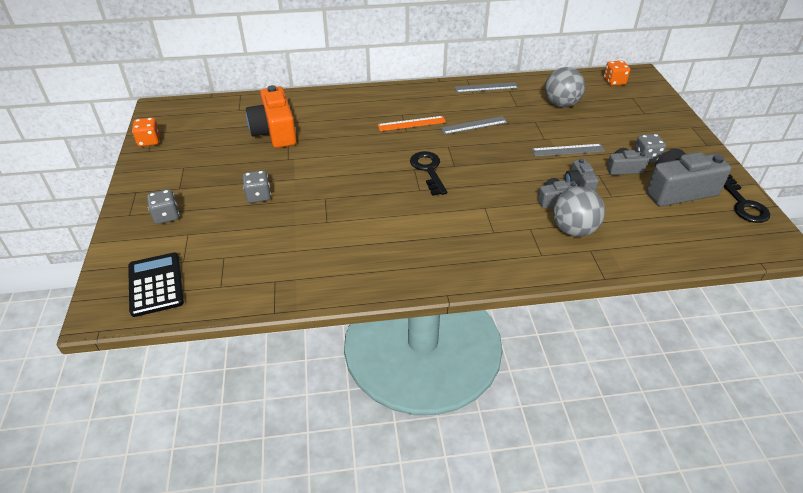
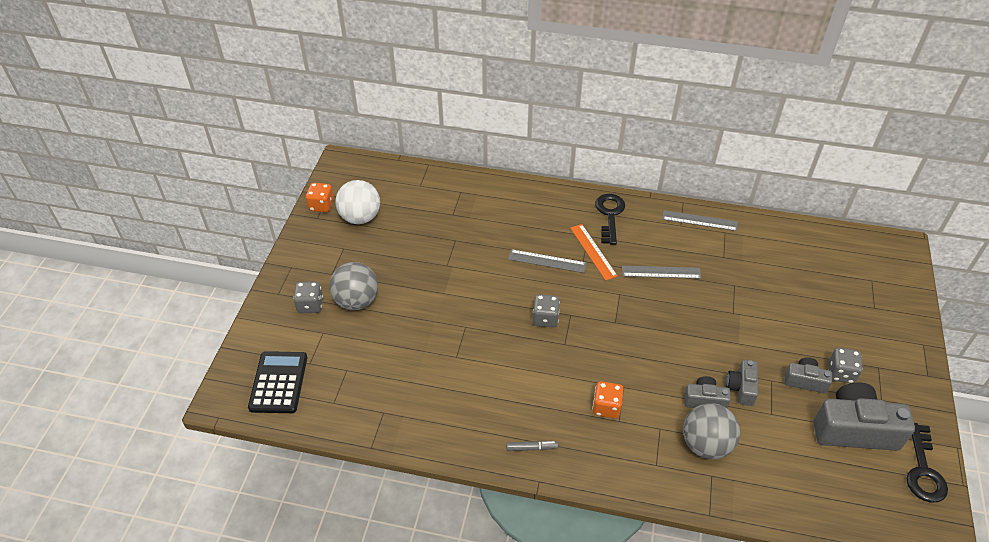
camera: 20 degrees right, 5 degrees up
grey dice [243,170,271,203] -> grey dice moved to [533,294,560,327]
orange camera [246,85,297,148] -> none
orange ruler [377,116,446,131] -> orange ruler turned 60 degrees clockwise [570,224,618,281]
black key [410,151,447,196] -> black key moved to [595,194,625,245]
grey ruler [532,144,605,157] -> grey ruler moved to [508,249,586,273]
grey ball [545,67,585,107] -> grey ball moved to [329,262,378,310]
orange dice [604,61,630,86] -> orange dice moved to [592,381,624,419]
none -> white ball [335,180,380,224]
none -> grey marker [506,441,558,451]

